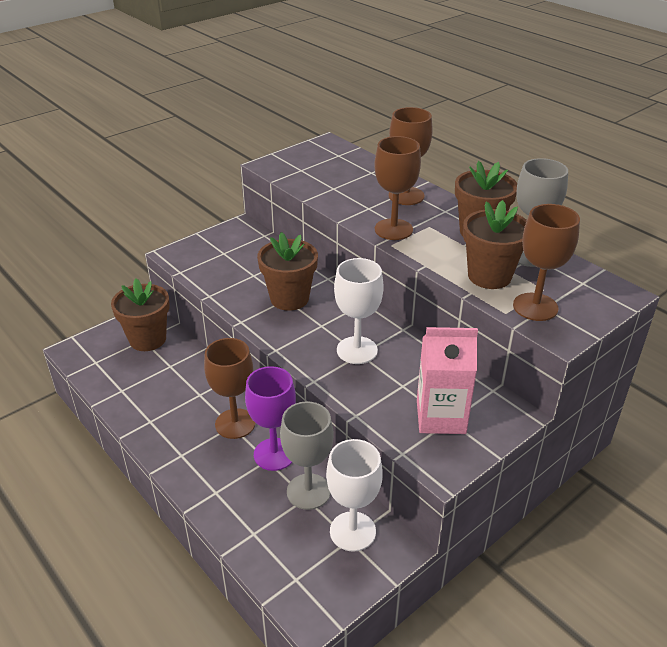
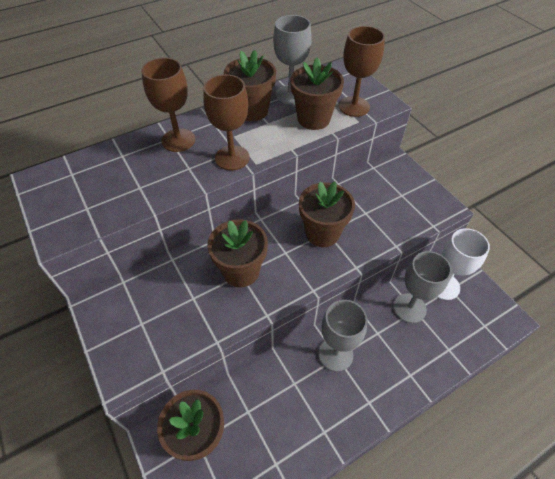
camera: 80 degrees left, 15 degrees up
brown goblet [204,338,255,439] -> grey goblet [319,300,367,372]
purple goblet [245,366,296,471] -> none
white goblet [334,258,384,364] -> brown flower pot [299,182,355,247]
pink carton [417,327,478,434] -> none

